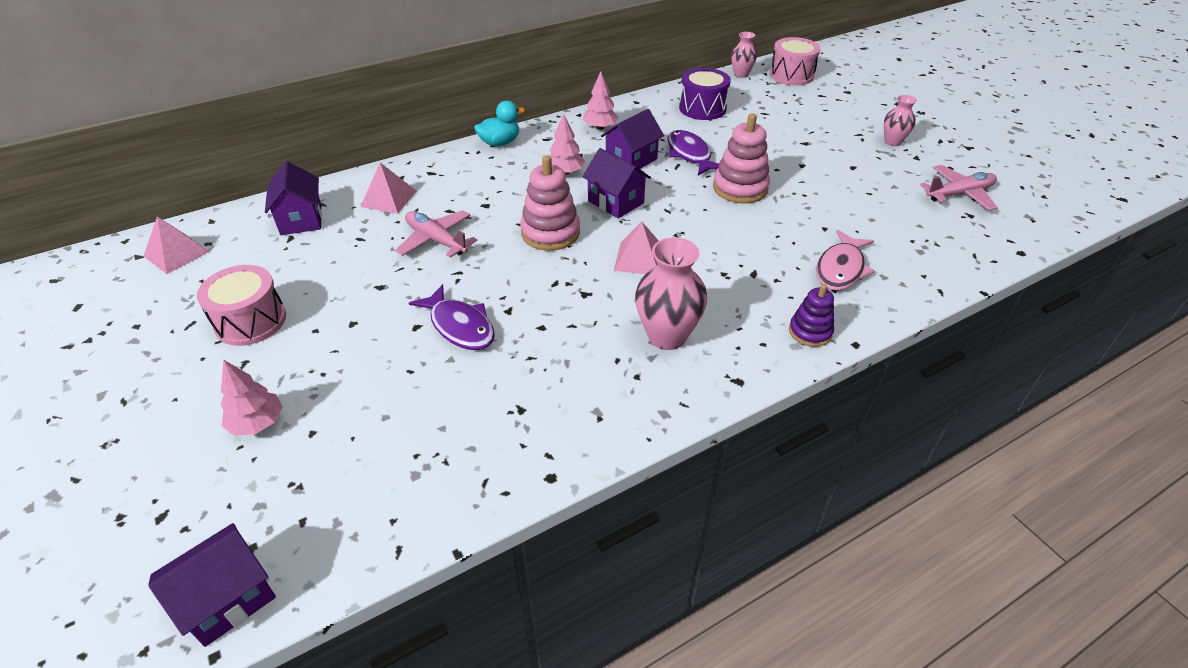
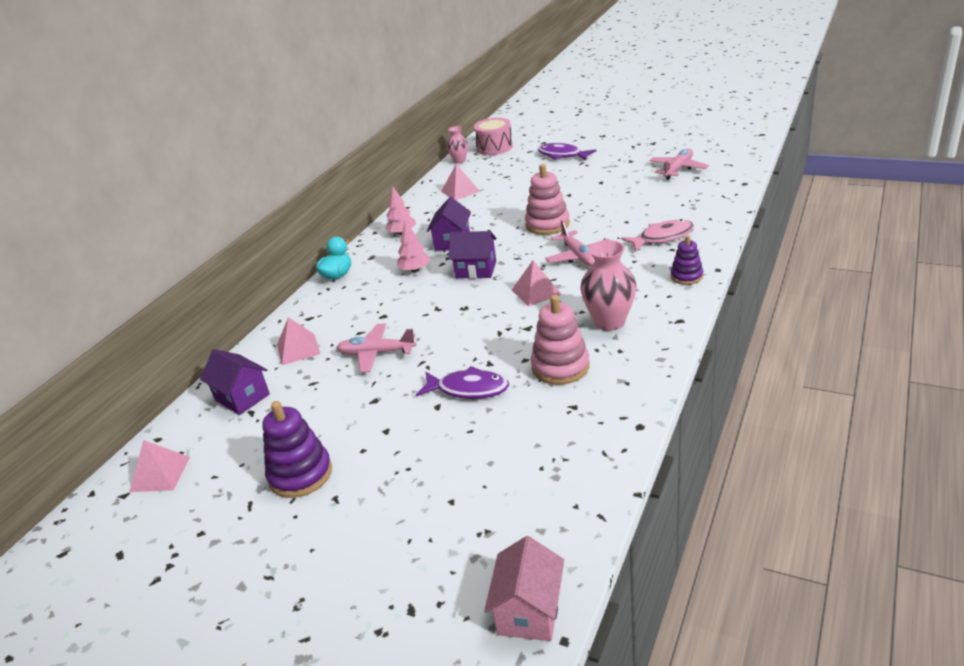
camera: 30 degrees left, 10 degrees down
purple house [148,523,276,647] -> pink house [484,536,564,641]
pink drum [197,265,286,346] -> purple stacking toy [262,401,332,498]
pink tree [221,360,283,436] -> none
pink stacking toy [520,155,580,251] -> pink stacking toy moved to [531,295,590,385]
purple fish [668,130,719,176] -> purple fish moved to [538,143,596,161]
purple drum [679,68,731,120] -> pink pyramid [441,164,480,200]
pink fish [816,230,875,291] -> pink fish turned 105 degrees counterclockwise [621,219,694,251]
pink vase [884,95,917,146] -> none
none -> pink plane [545,220,609,267]

